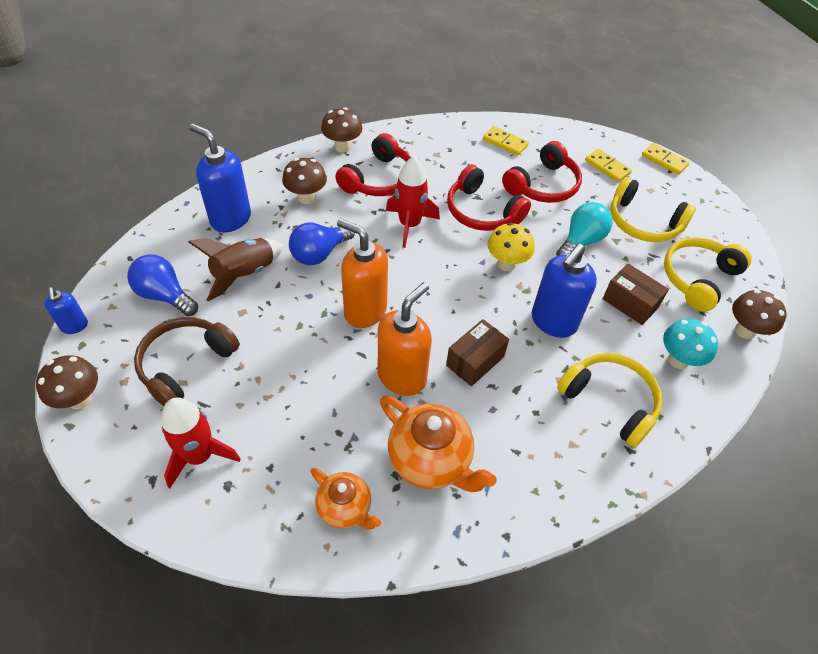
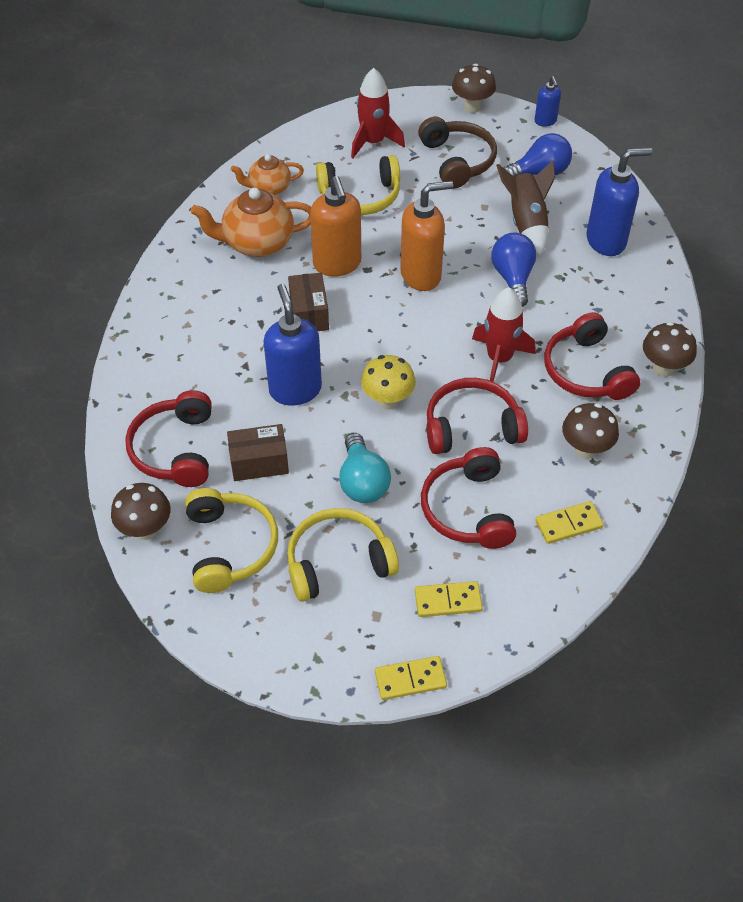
camera: 130 degrees right, 0 degrees up
blue soap dispenser [45,287,88,334] -> blue soap dispenser turned 120 degrees counterclockwise [535,76,561,127]
brown mushroom [282,158,327,204] -> brown mushroom moved to [562,403,619,459]
yellow headphones [557,353,663,447] -> yellow headphones moved to [316,155,400,215]
turquoise mushroom [663,319,718,369] -> red headphones [125,390,212,487]

